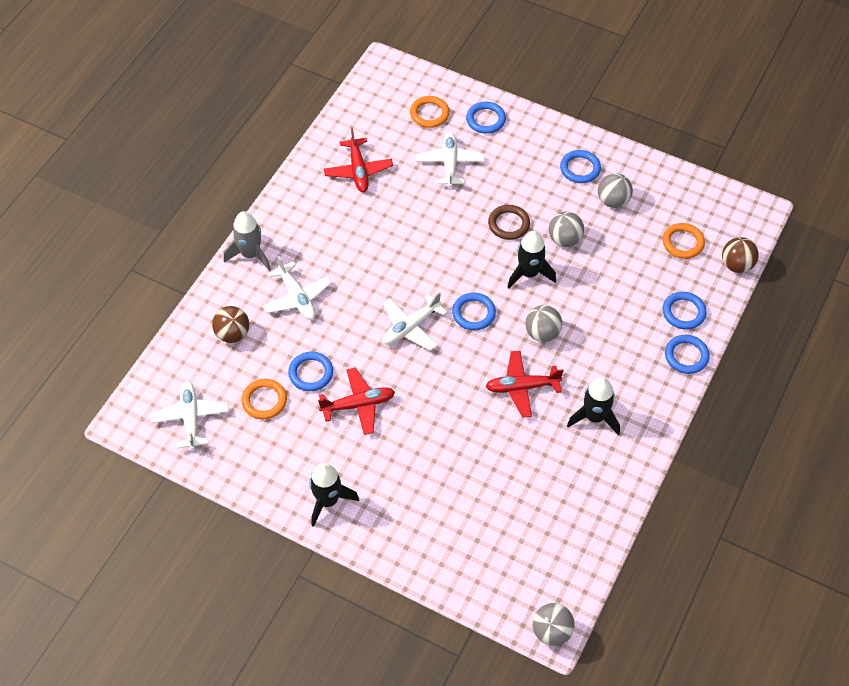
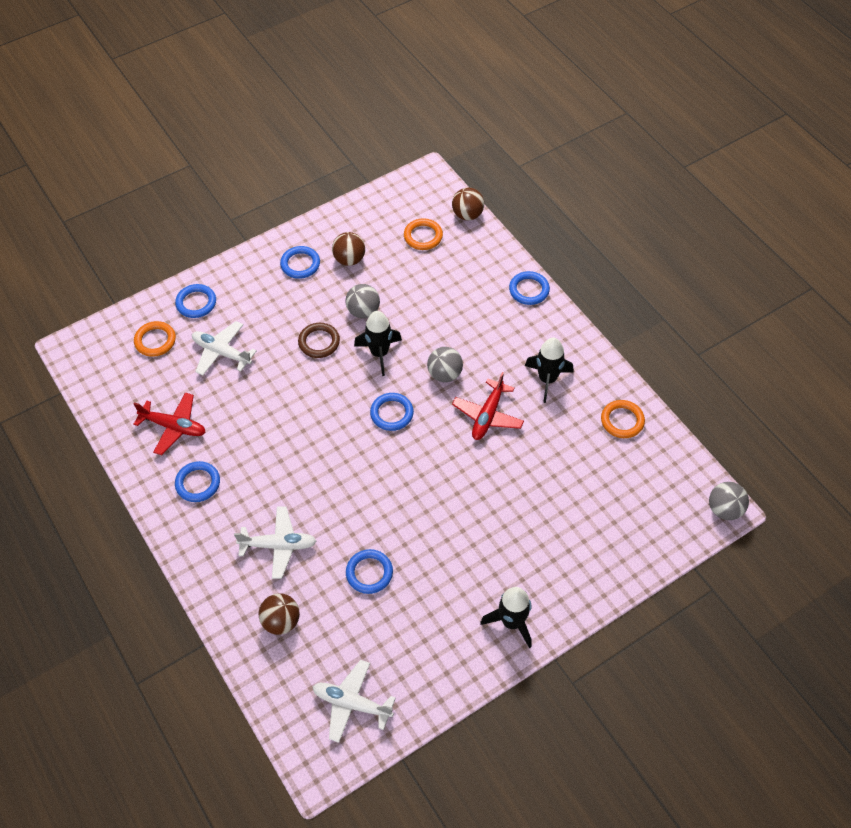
camera: 60 degrees left, 0 degrees up
grey rocket [223,211,271,271] -> none
orange ring [241,379,287,419] -> orange ring moved to [601,400,645,438]
red plane [318,367,395,435] -> none
white plane [382,292,448,351] -> none
grey ball [598,173,633,208] -> brown ball [332,232,365,266]
blue ring [663,292,707,329] -> blue ring moved to [175,461,220,502]

